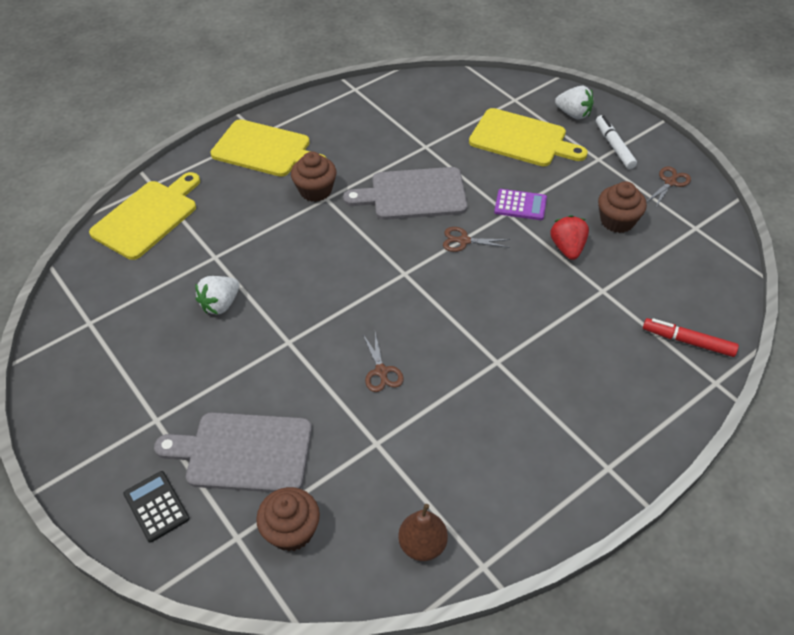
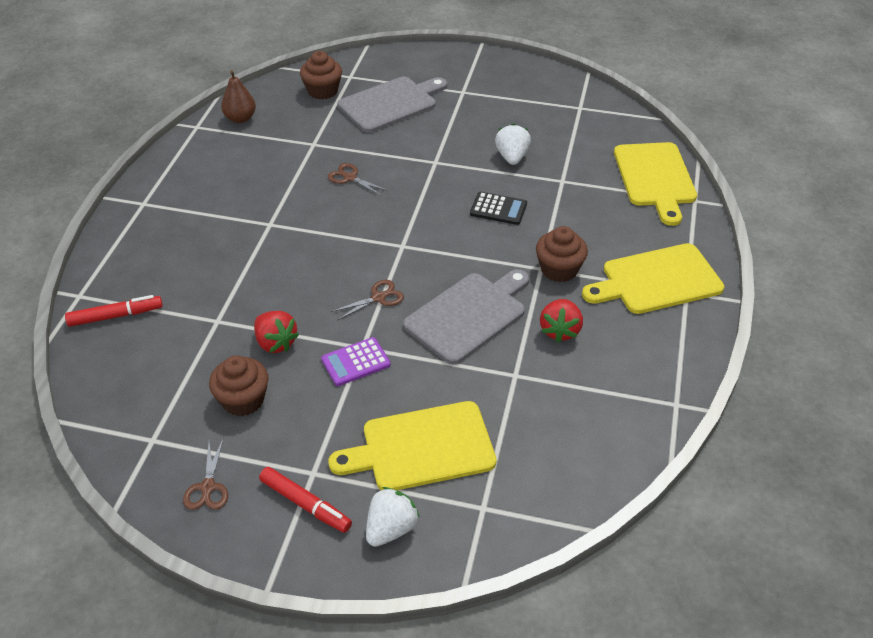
camera: 140 degrees right, 5 degrees down
black calculator [123,471,190,542] -> black calculator moved to [470,192,527,225]
white strawberry [555,86,594,119] -> white strawberry turned 135 degrees clockwise [366,487,420,547]
white marker [596,115,637,169] -> red marker [259,467,352,533]
none -> red strawberry [540,299,583,343]

